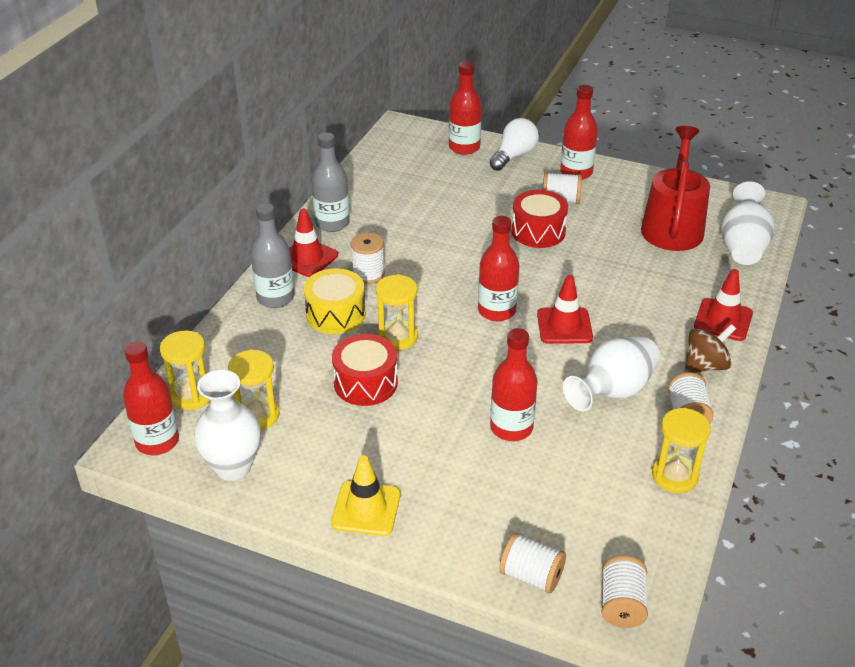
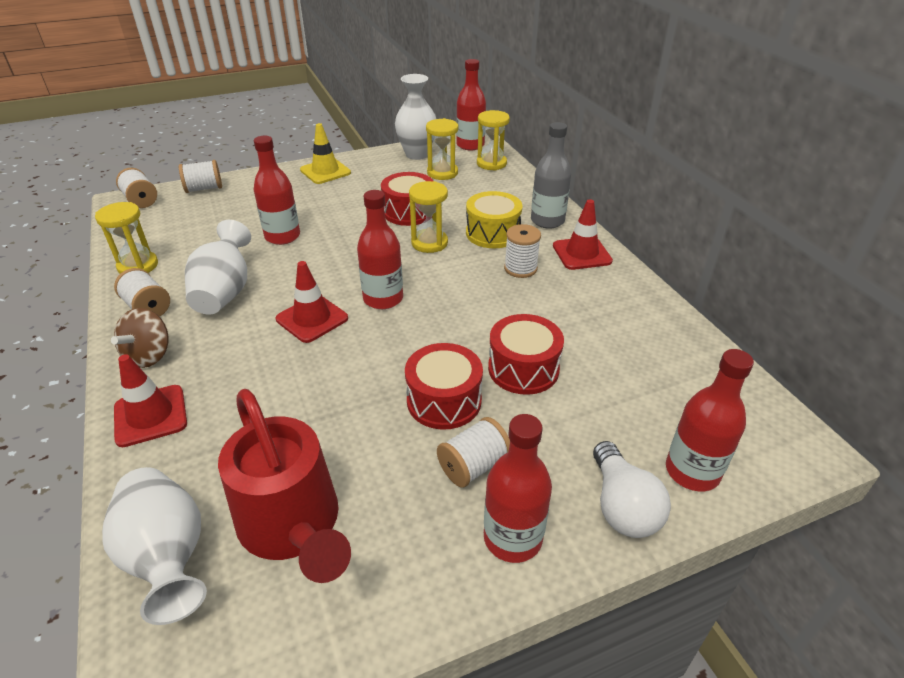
camera: 135 degrees right, 0 degrees up
grey bottle [311,133,350,232] -> none
none -> red drum [488,314,564,395]

